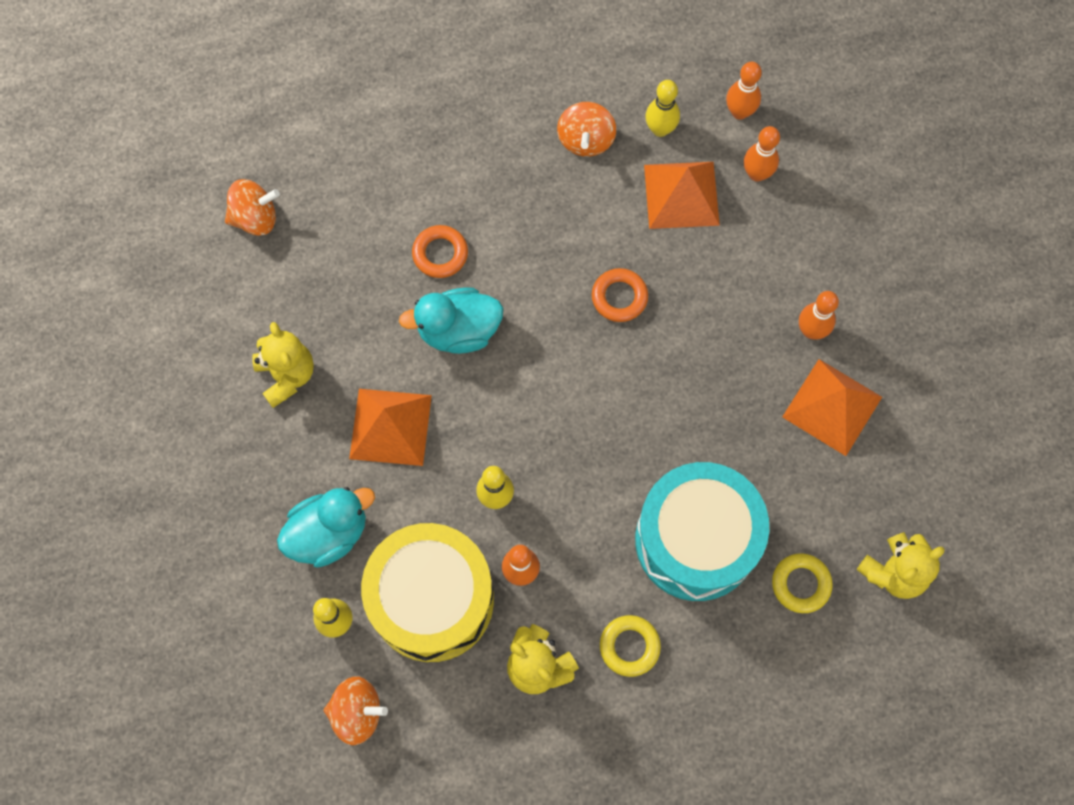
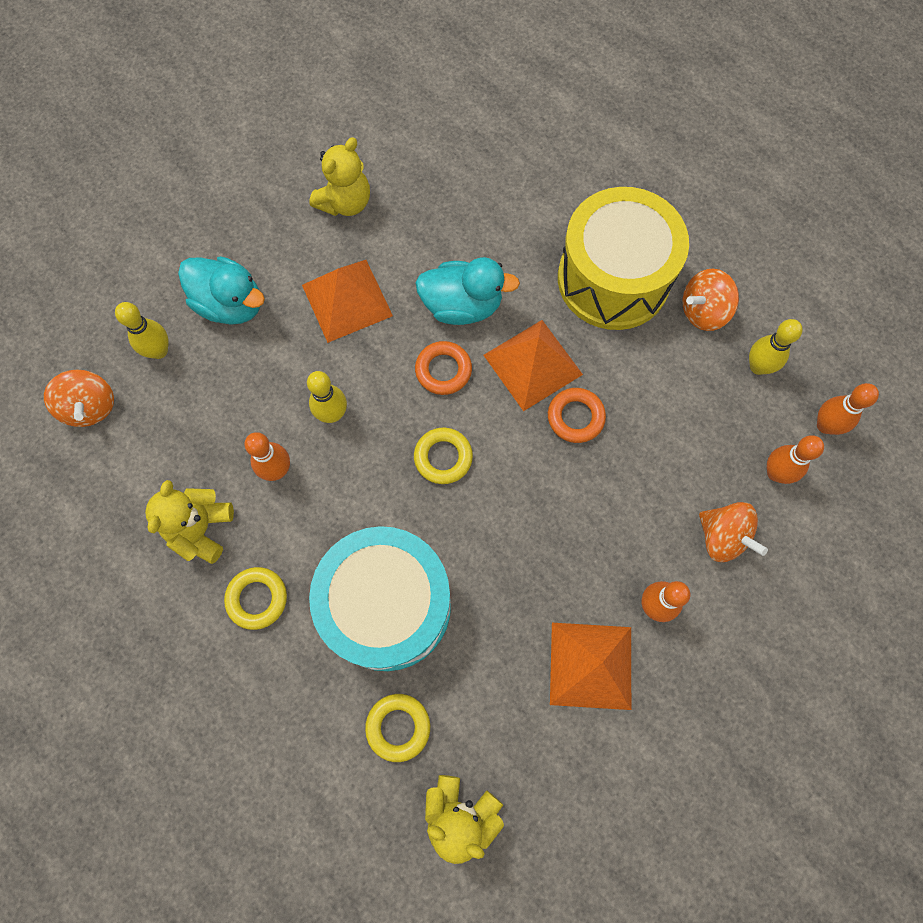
camera: 60 degrees right, 0 degrees up
orange spinning top [225,179,280,236] -> orange spinning top moved to [699,502,768,562]
yellow drum [361,523,494,662] -> yellow drum moved to [558,187,689,330]
turquoise duck [399,287,503,354] -> turquoise duck turned 135 degrees clockwise [415,257,520,325]
orange ring [412,225,468,278] -> orange ring moved to [415,341,472,395]
orange pyramid [644,162,720,229] -> orange pyramid moved to [484,320,583,411]
none -> yellow ring [414,428,473,484]

